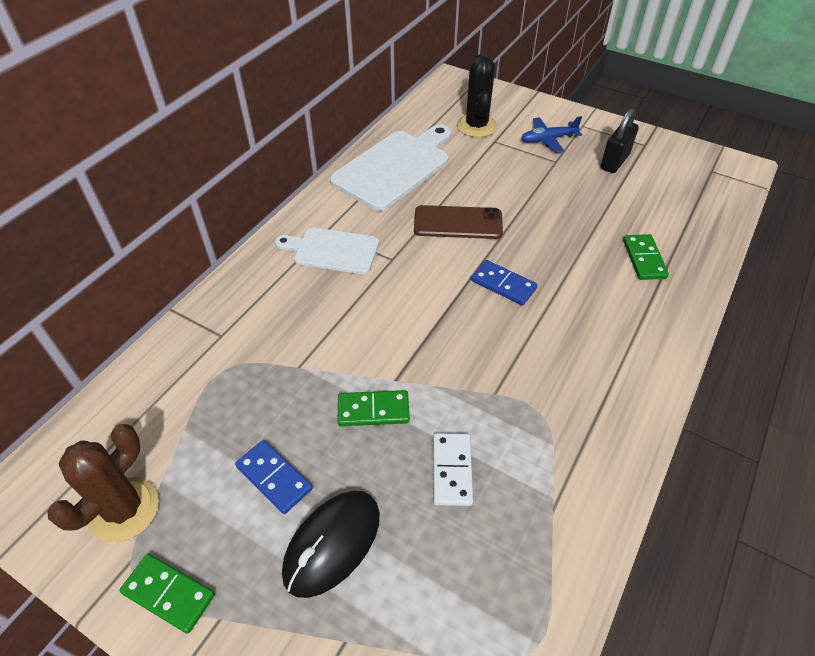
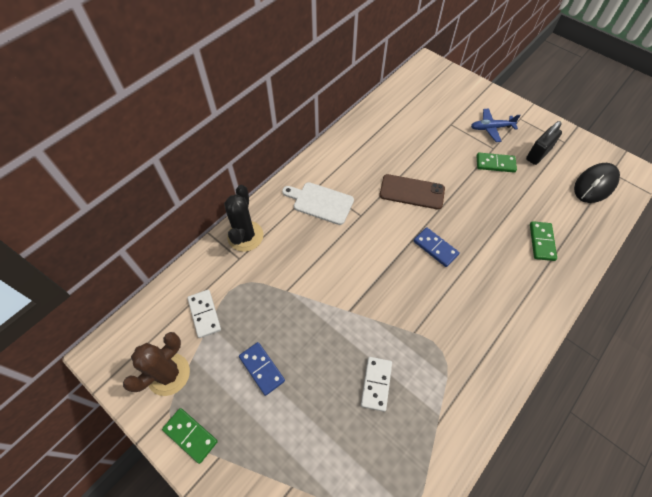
camera: 10 degrees right, 10 degrees up
black mouse [282,491,380,598] -> black mouse moved to [574,163,620,203]
white cutting board [330,125,451,211] -> none
green domino [337,390,410,426] -> green domino moved to [477,153,517,173]
black cactus [457,55,497,137] -> black cactus moved to [224,185,263,252]
none -> white domino [187,290,221,338]

